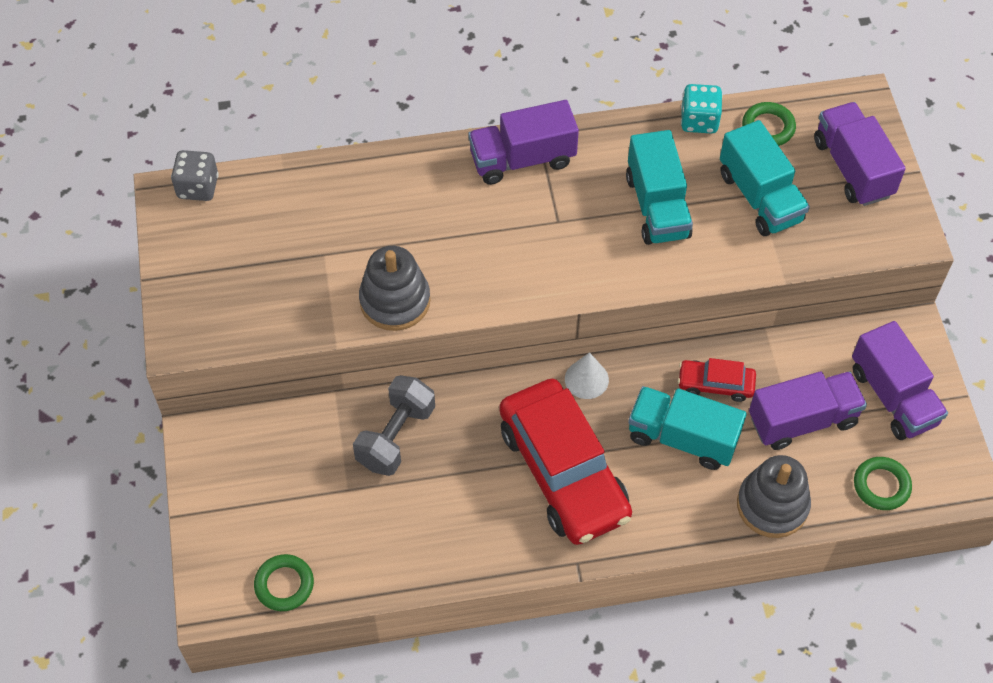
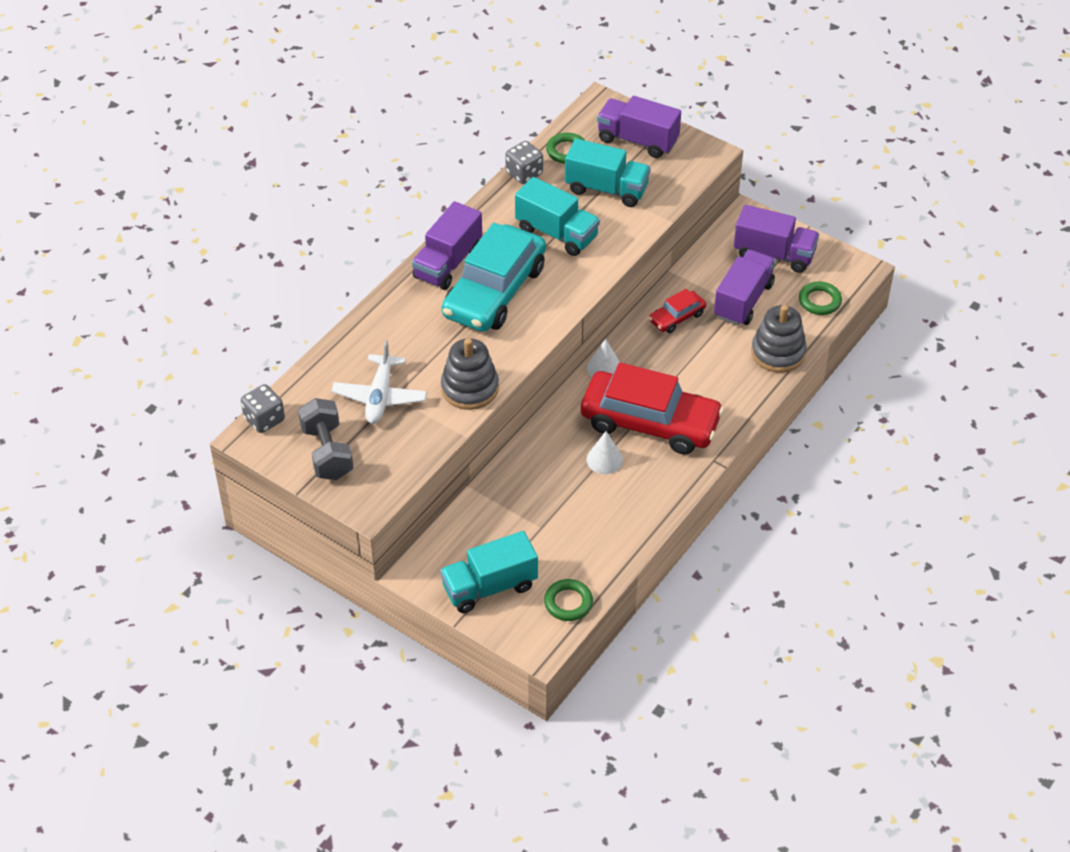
camera: 45 degrees left, 10 degrees down
grey dumbbell [353,375,435,476] -> grey dumbbell moved to [298,398,353,480]
turquoise truck [628,386,747,470] -> turquoise truck moved to [440,531,538,613]
turquoise dice [681,84,723,134] -> grey dice [505,141,543,184]
none -> white plane [332,340,427,424]
none -> turquoise car [442,223,546,332]
none -> white cone [586,431,623,474]

